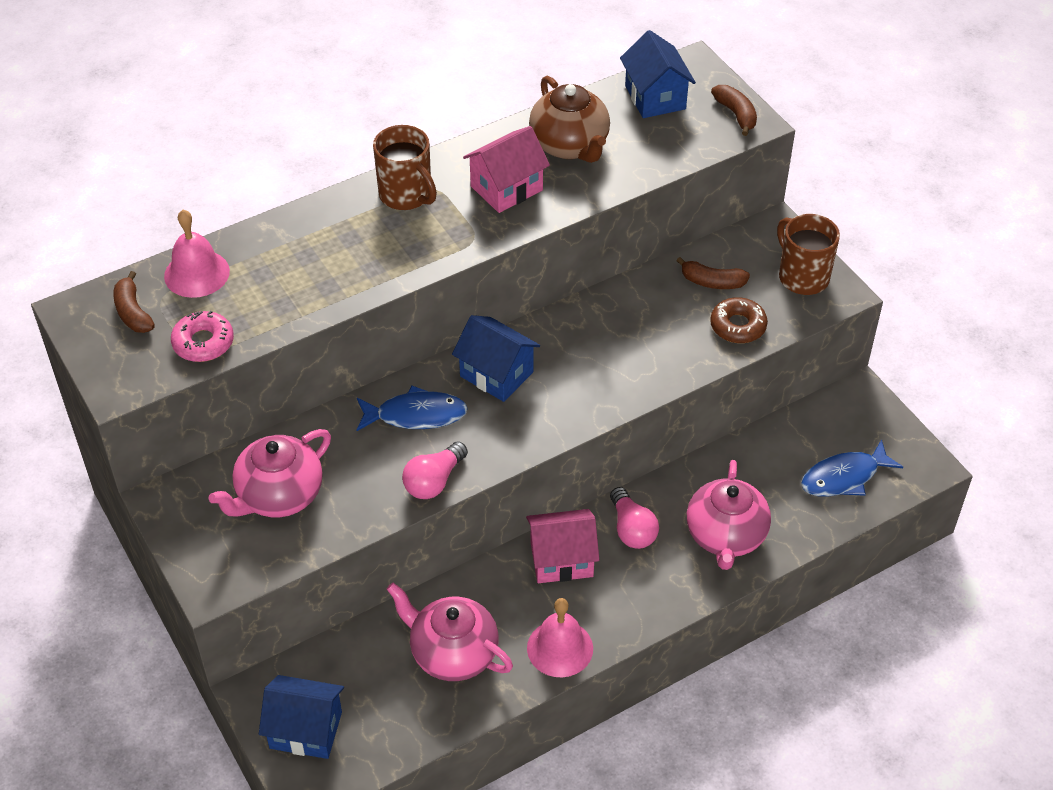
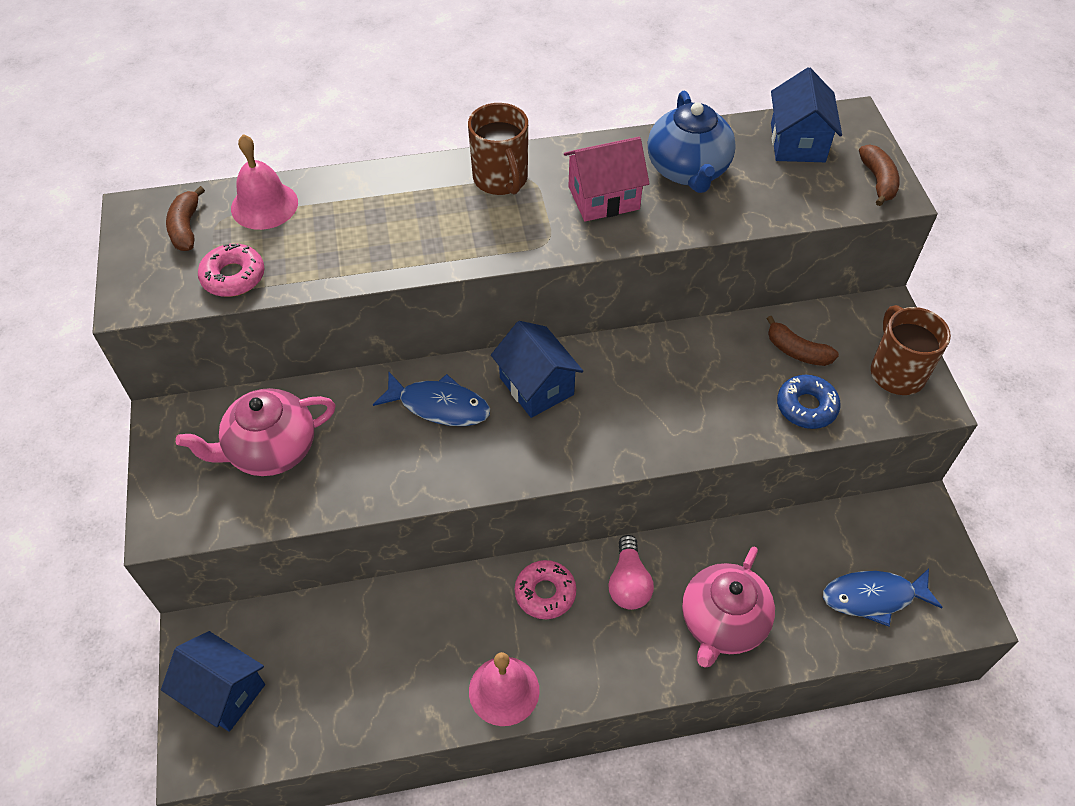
camera: 20 degrees right, 5 degrees up
pink teapot [387,583,513,681] -> none
pink light bulb [402,442,468,499] -> none
pink house [526,509,599,583] -> pink donut [515,560,576,619]
brown teapot [529,76,610,163] -> blue teapot [648,91,736,193]
brown donut [710,297,768,343] -> blue donut [777,375,841,429]

